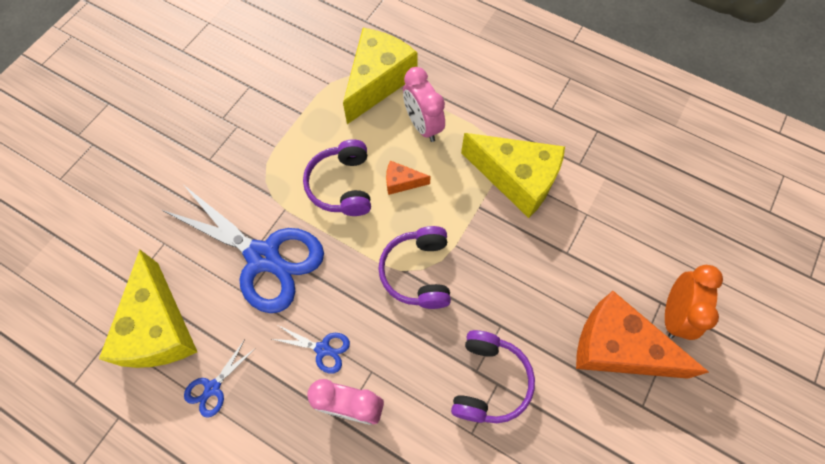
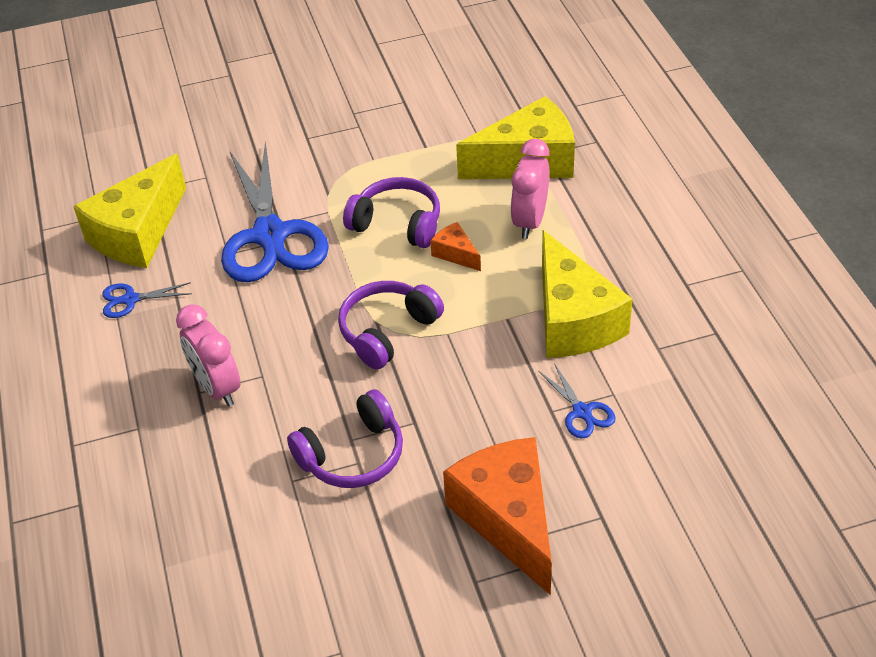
camera: 45 degrees right, 20 degrees down
blue scissors [272,325,350,374] -> blue scissors moved to [538,363,616,438]
purple headphones [303,139,371,216] -> purple headphones turned 75 degrees clockwise [343,177,440,248]
orange clock [665,265,723,340] -> none

